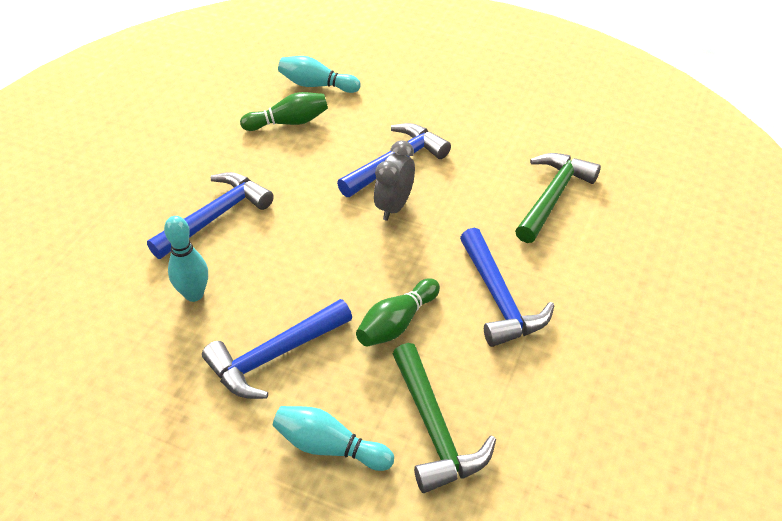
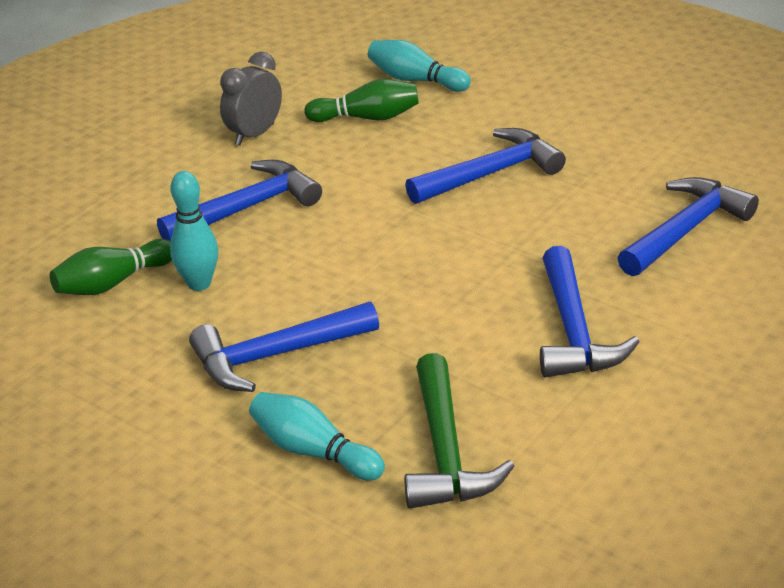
camera: 15 degrees right, 10 degrees down
green bowling pin [356,278,440,347] -> green bowling pin moved to [50,239,172,295]
grey clock [374,140,415,221] -> grey clock moved to [220,52,282,146]
green hammer [515,153,601,243] -> blue hammer [618,177,759,276]

